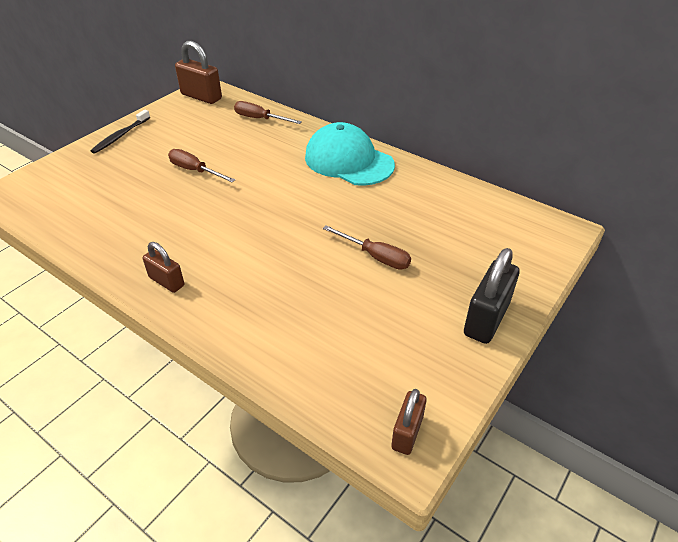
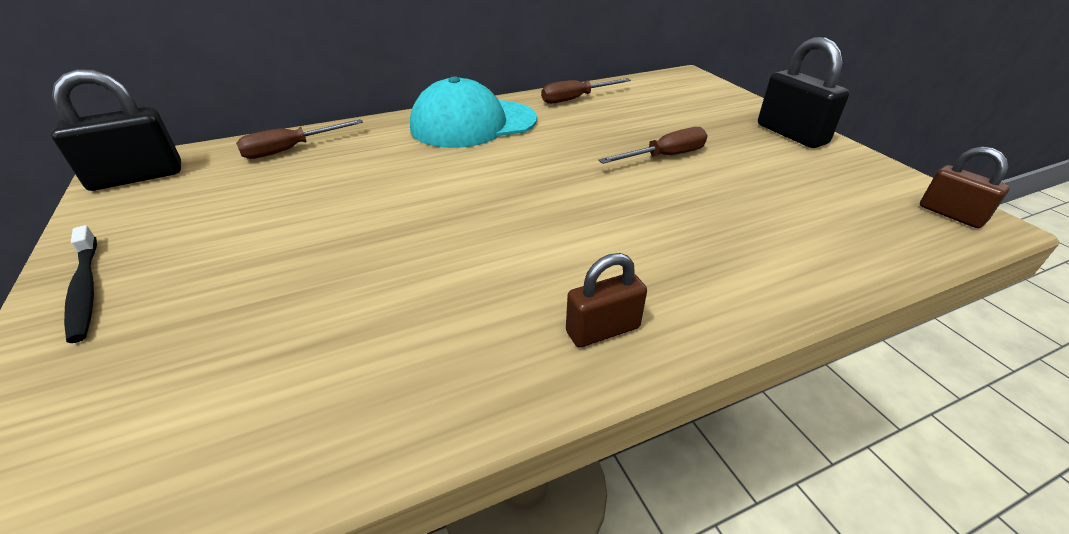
camera: 60 degrees left, 5 degrees down
brown screwdriver [168,149,235,182] -> brown screwdriver moved to [541,78,631,104]
brown padlock [175,41,222,104] -> black padlock [51,69,181,191]

